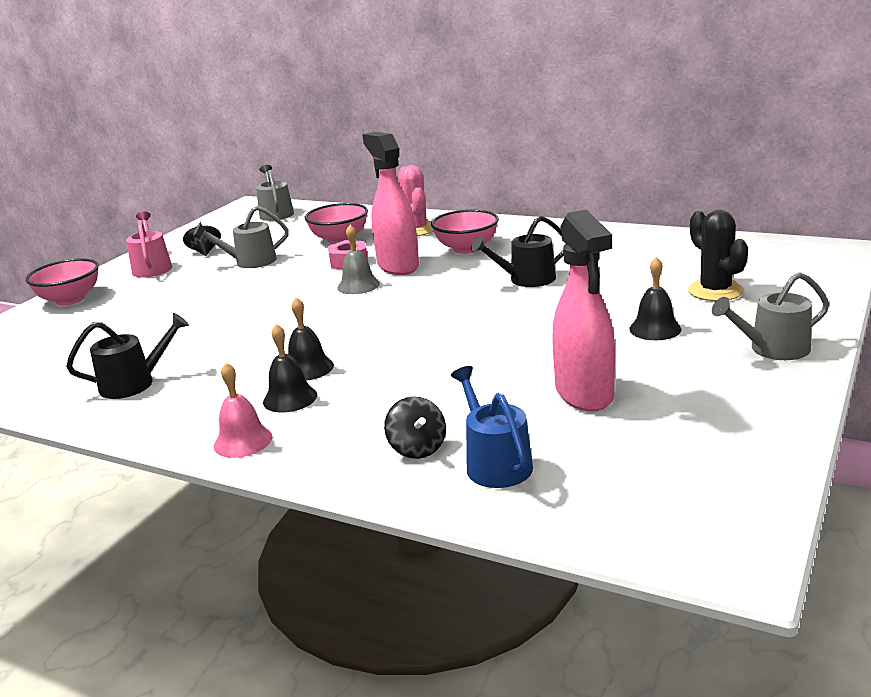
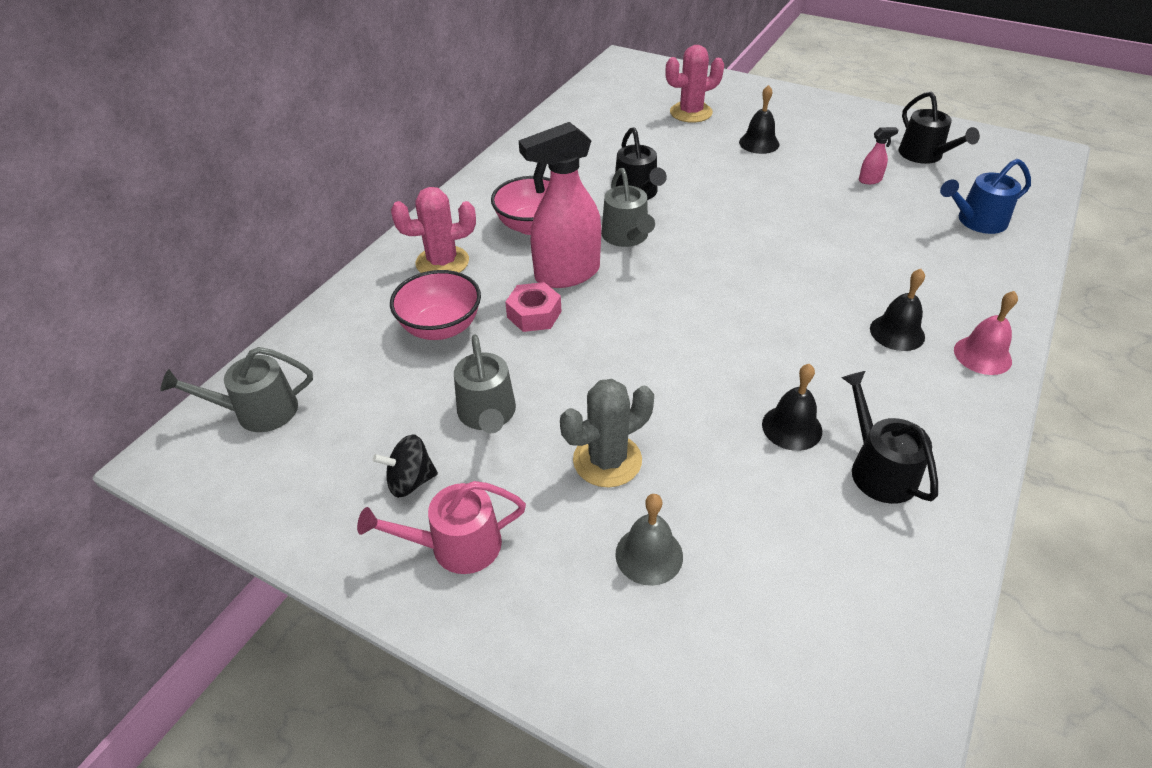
camera: 90 degrees left, 20 degrees up
pink bowl [25,258,99,305] -> none
black bell [288,297,334,381] -> black bell moved to [762,364,822,451]
grey bell [337,225,380,294] -> grey bell moved to [615,494,683,586]
black spinning top [384,396,446,459] -> none
pink spray bottle [552,210,615,411] -> pink spray bottle [859,127,898,184], size x0.40
black cactus [688,210,748,301] -> pink cactus [665,45,724,123]
grey watering can [712,272,829,360] -> grey watering can moved to [601,168,655,247]
none -> grey cactus [560,379,654,487]
none -> black watering can [899,92,980,164]

